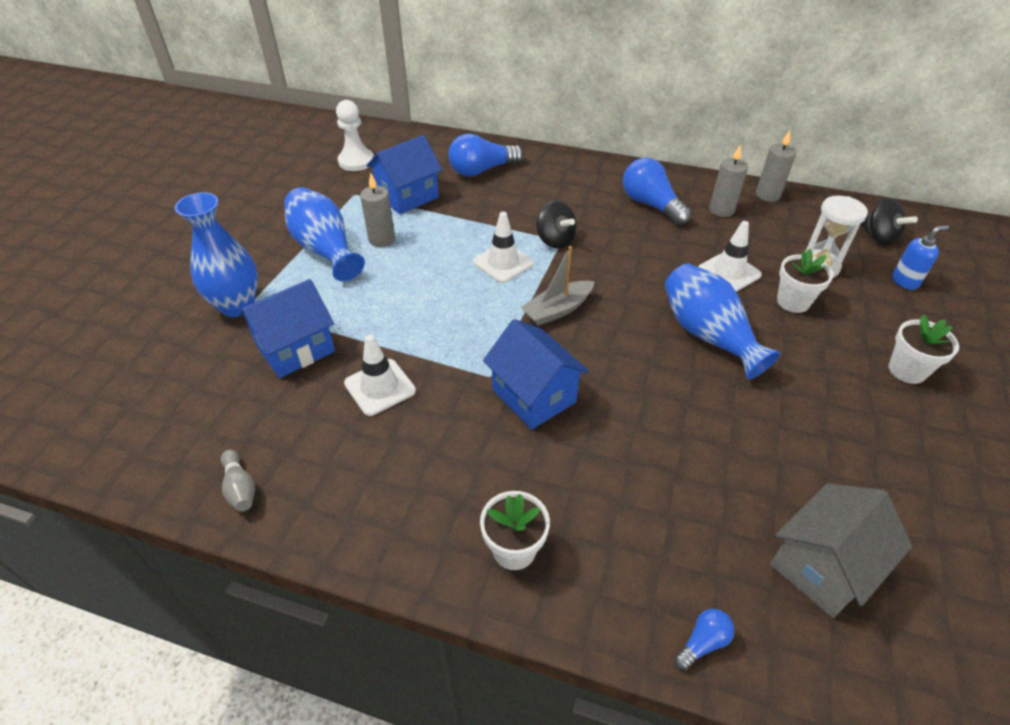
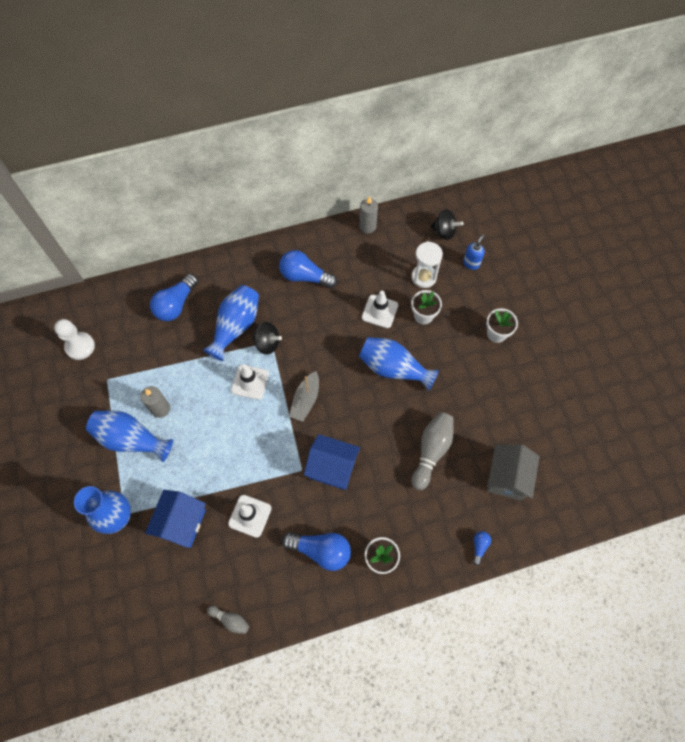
camera: 35 degrees left, 20 degrees up
blue house [366,135,442,214] -> none
grey candle [709,144,748,217] -> none
none -> blue vase [203,285,259,361]
none -> blue light bulb [282,532,351,571]
none -> grey bowling pin [412,412,454,490]

